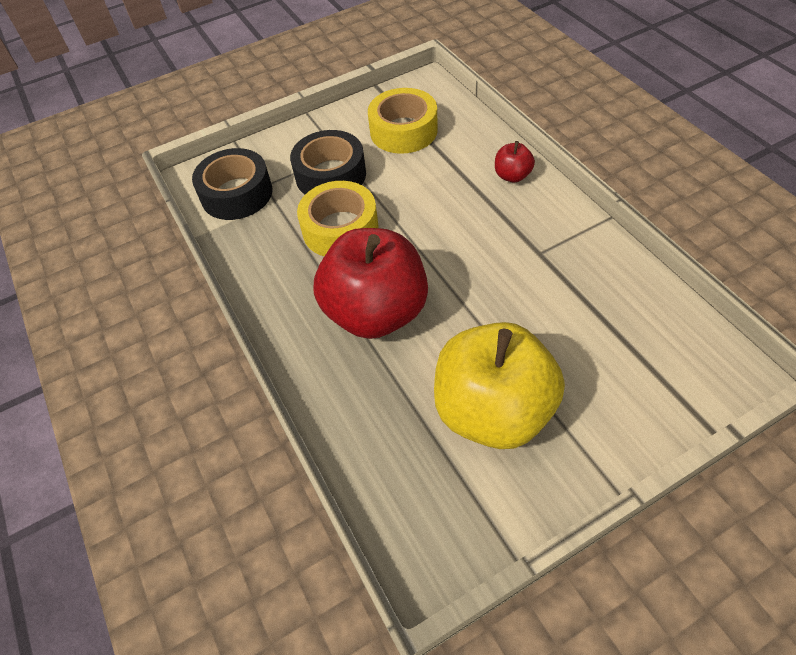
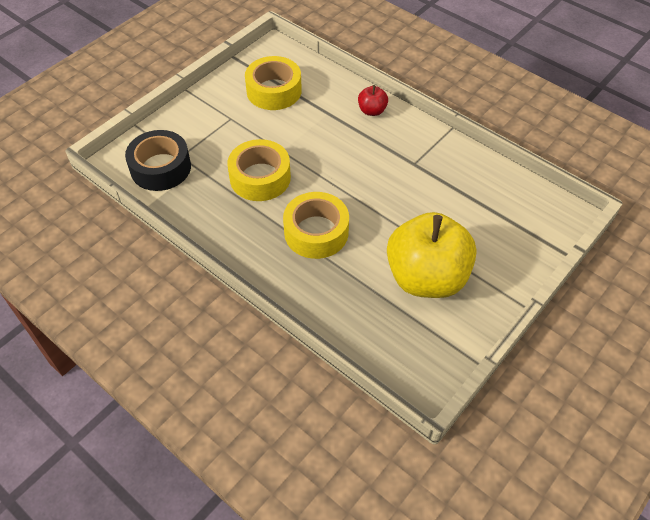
camera: 25 degrees left, 0 degrees up
black tape [290,130,366,194] -> none
red apple [314,228,428,339] -> yellow tape [283,192,349,259]

